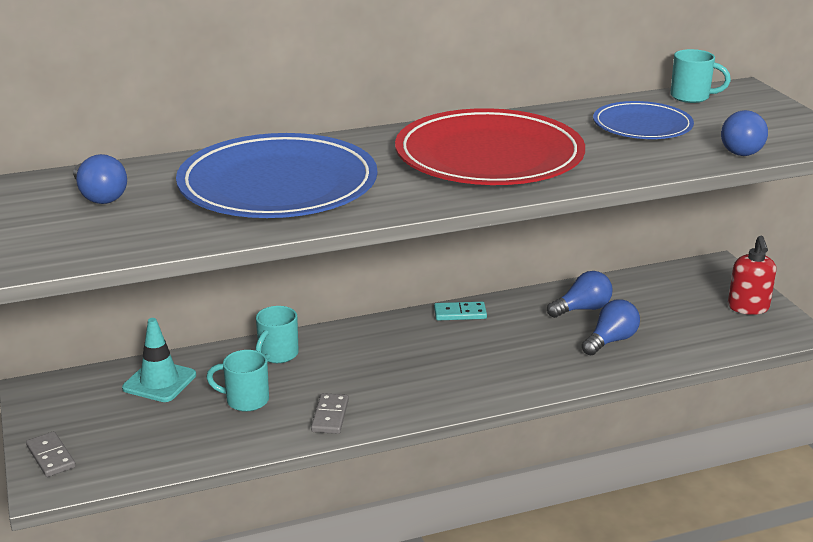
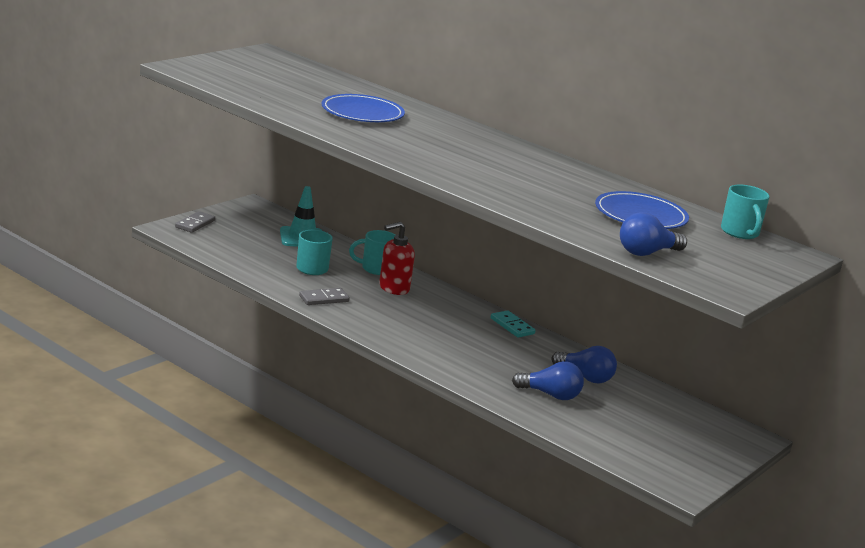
camera: 55 degrees right, 5 degrees down
blue light bulb [73,154,127,204] -> none
blue plate [176,133,378,218] -> blue plate [321,94,405,122], size x0.56
red plate [395,108,585,185] -> none
red soap dispenser [728,236,776,315] -> red soap dispenser moved to [379,222,415,295]

